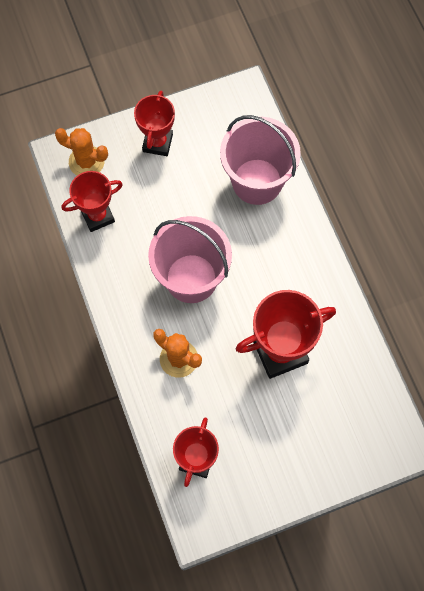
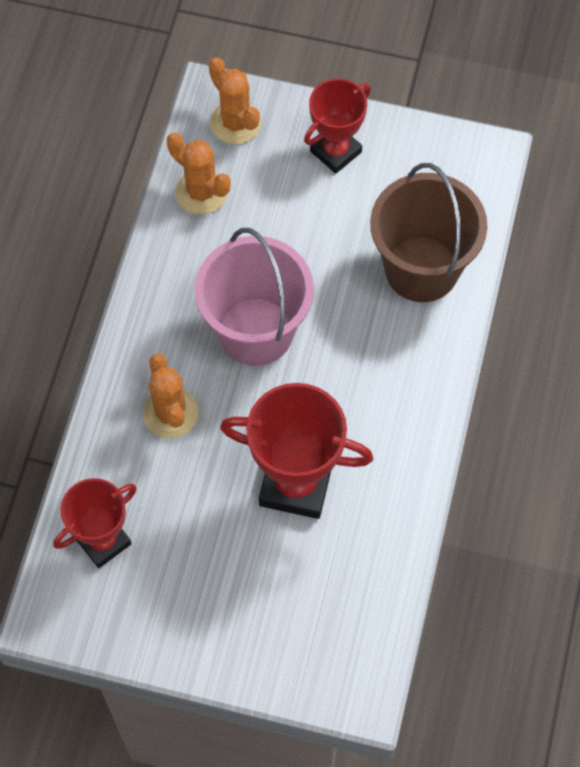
camera: 35 degrees right, 5 degrees down
red trophy [62,171,123,232] -> orange cactus [167,132,231,215]
pink bucket [220,115,301,205] -> brown bucket [370,163,488,302]

